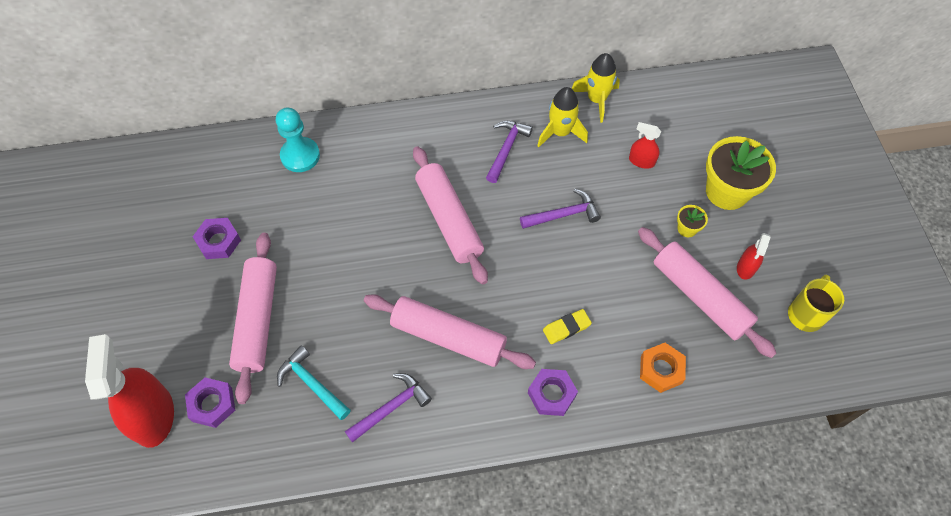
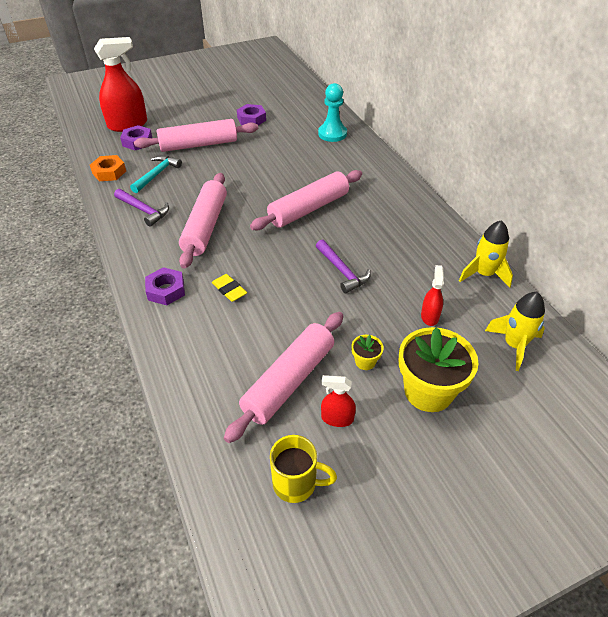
camera: 75 degrees right, 15 degrees down
purple hammer [486,121,533,183] -> none
yellow rocket [537,87,588,147] -> yellow rocket moved to [485,292,545,371]
orange nut [640,343,686,393] -> orange nut moved to [90,155,126,181]

